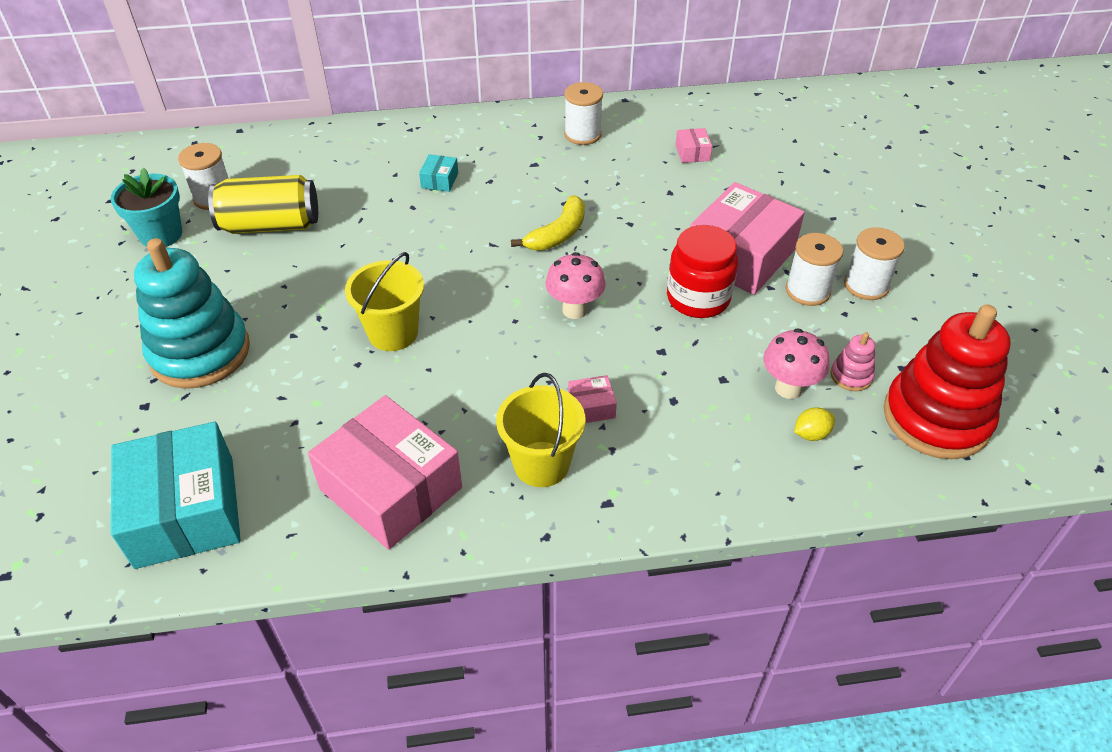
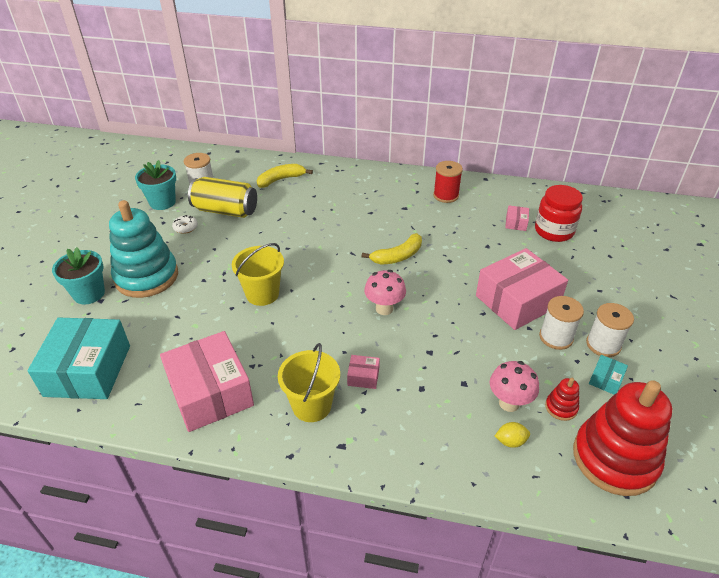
camera: 20 degrees right, 5 degrees down
turquoise box [419,154,458,192] -> turquoise box moved to [589,355,628,395]
white spool [564,82,603,145] -> red spool [433,161,463,203]
red jar [667,225,738,318] -> red jar moved to [535,185,583,242]
pink stacking toy [831,332,875,391] -> red stacking toy [545,378,579,421]
none -> turquoise flower pot [52,247,105,305]
none -> white donut [172,215,198,234]
none -> yellow banana [257,164,313,188]

